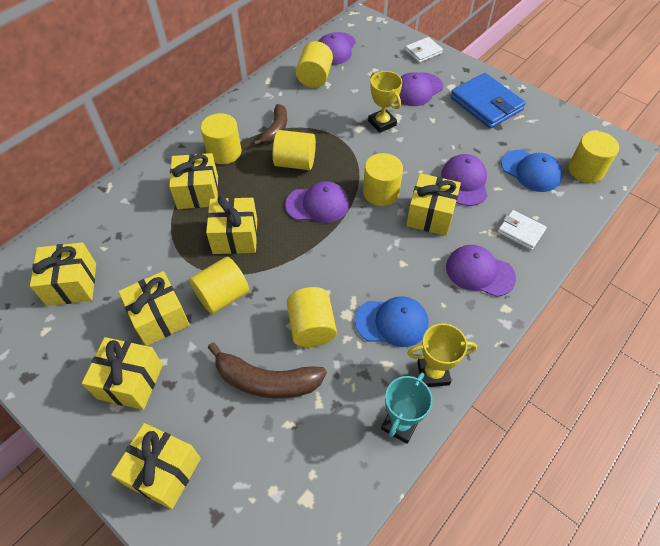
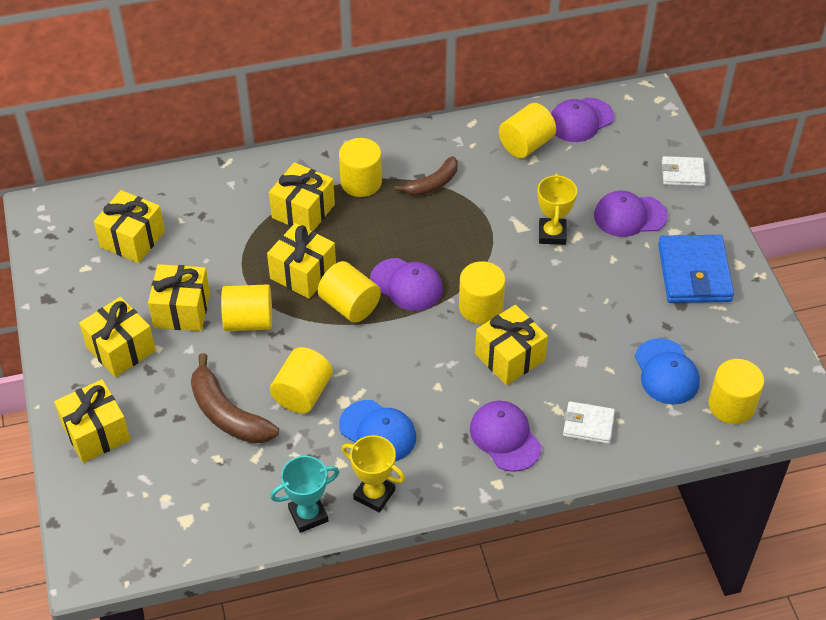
camera: 35 degrees right, 5 degrees down
yellow cylinder [273,130,316,170] -> yellow cylinder moved to [318,261,381,323]
purple cap [441,154,487,206] -> none
white wallet [498,210,547,250] -> white wallet turned 60 degrees counterclockwise [563,401,615,444]

